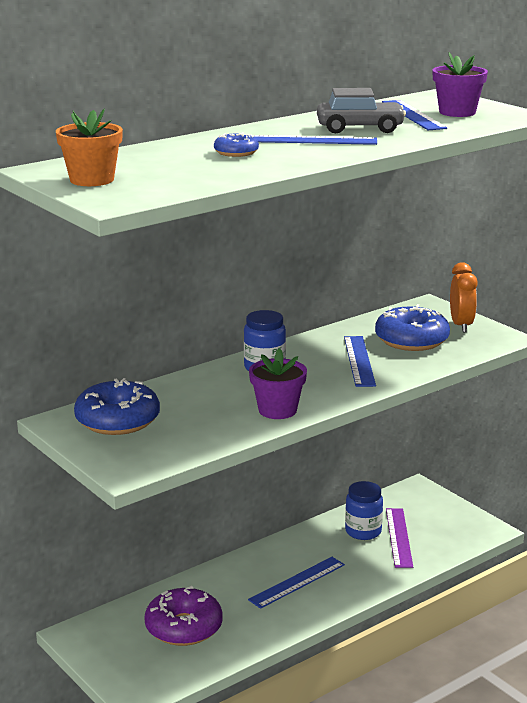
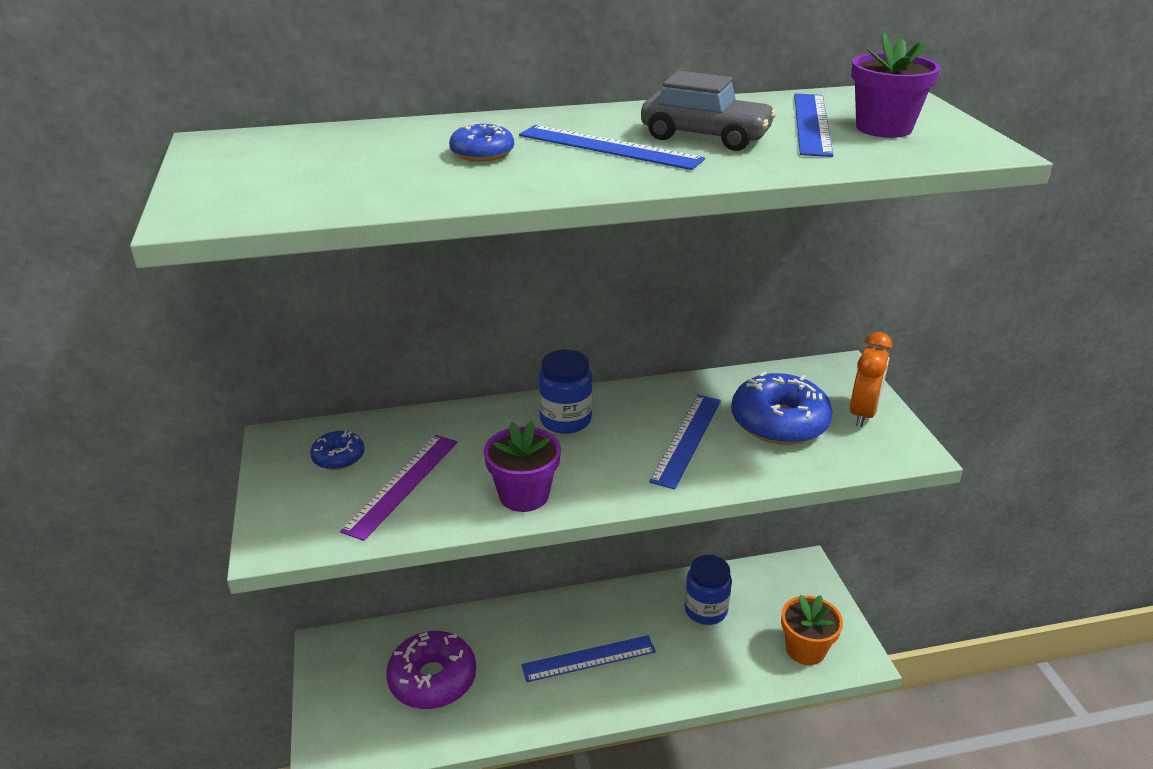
camera: 25 degrees right, 10 degrees up
orange flower pot [56,109,123,186] -> orange flower pot moved to [781,594,843,665]
blue donut [74,378,160,435] -> blue donut [310,431,365,470], size x0.51
purple ruler [386,508,413,568] -> purple ruler moved to [340,435,458,541]

